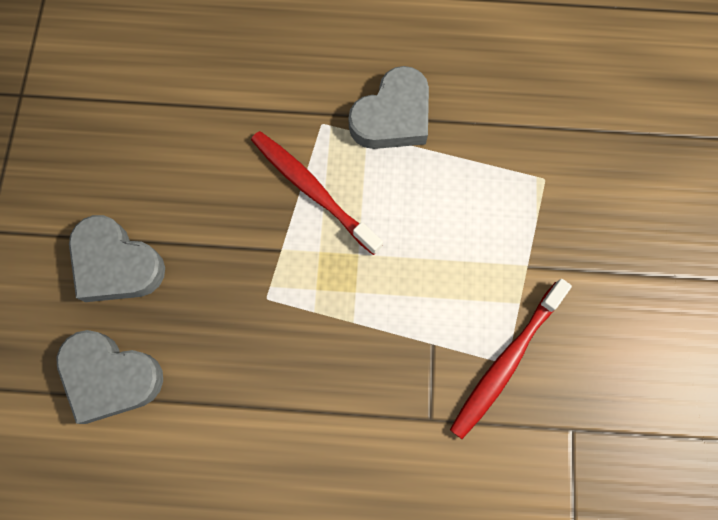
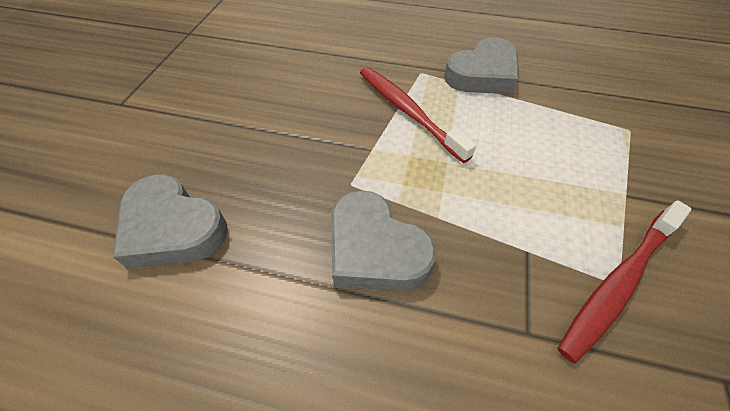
camera: 10 degrees right, 20 degrees down
grey heart [69,215,165,302] -> grey heart moved to [331,190,436,291]

